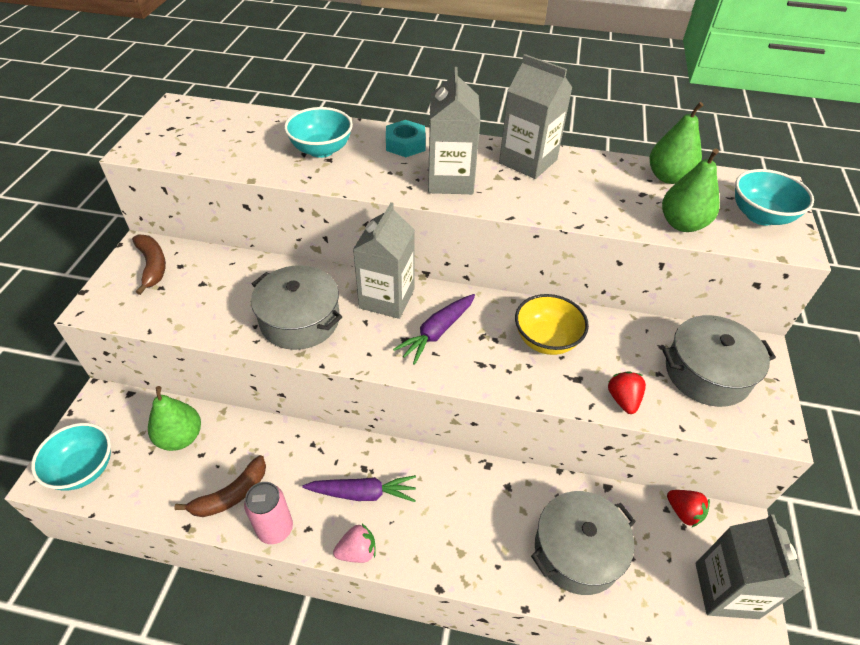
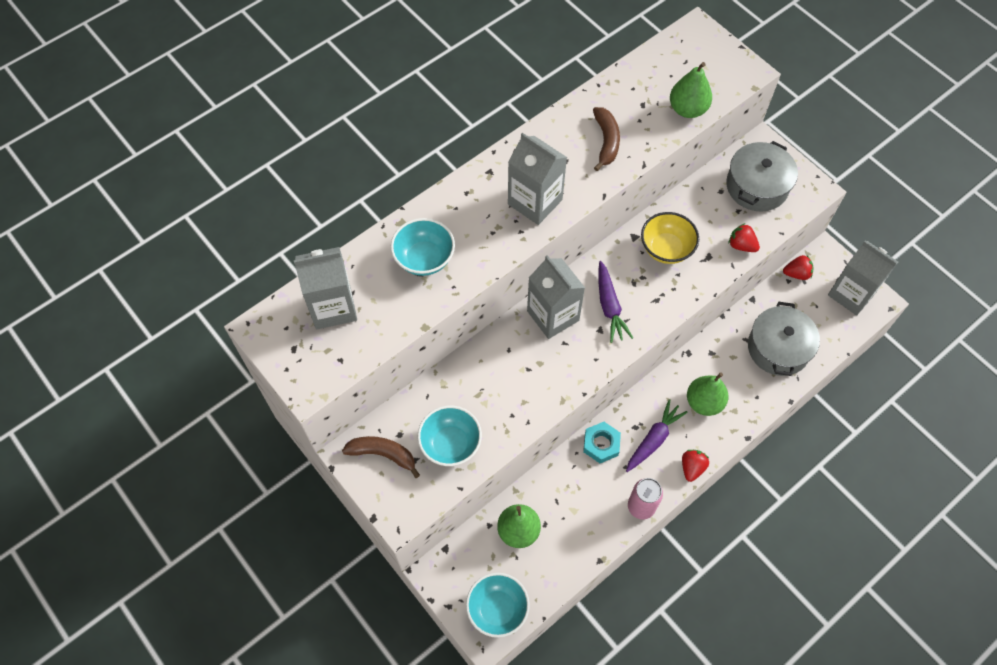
camera: 50 degrees left, 15 degrees up
brown banana [174,455,266,517] -> brown banana moved to [593,107,620,171]
grey pot [251,265,342,350] -> none
pink strawberry [333,524,376,563] -> red strawberry [682,450,709,482]
turquoise nut [386,120,426,157] -> turquoise nut moved to [583,422,621,463]
grey carton [499,54,572,179] -> grey carton moved to [294,247,357,329]
green pear [649,102,704,184] -> green pear moved to [687,372,728,416]
turquoise bowl [735,169,814,226] -> turquoise bowl moved to [418,406,482,466]

